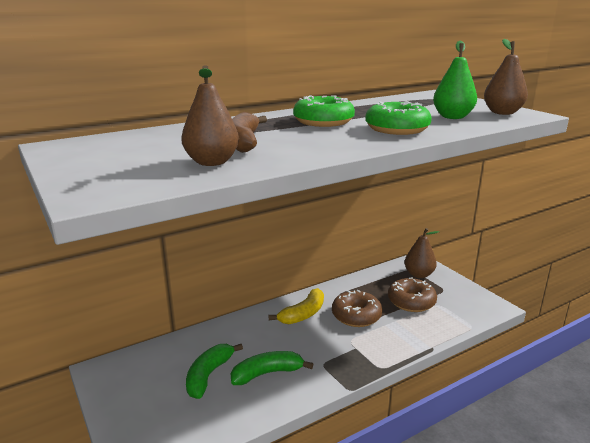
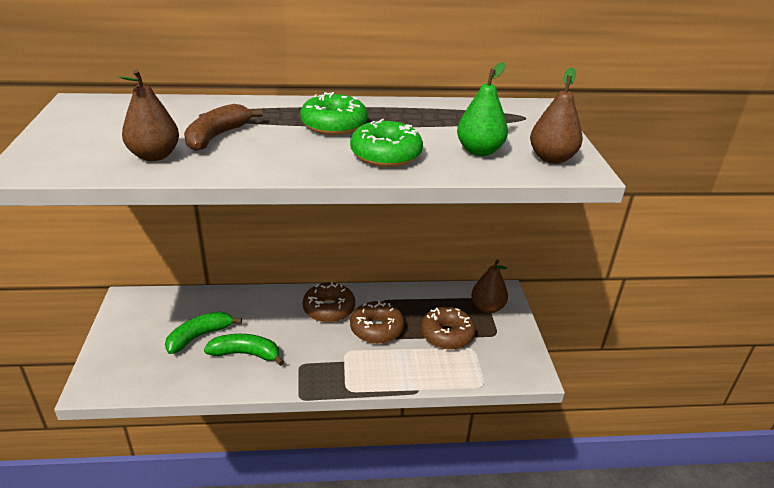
camera: 25 degrees right, 10 degrees up
yellow banana [269,288,324,324] -> brown donut [303,282,355,323]

